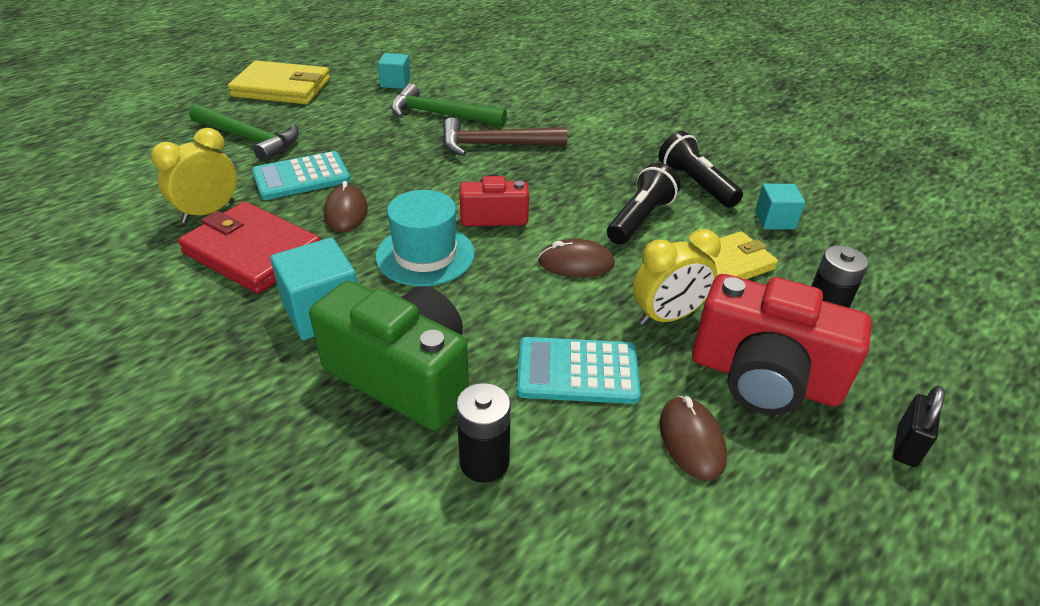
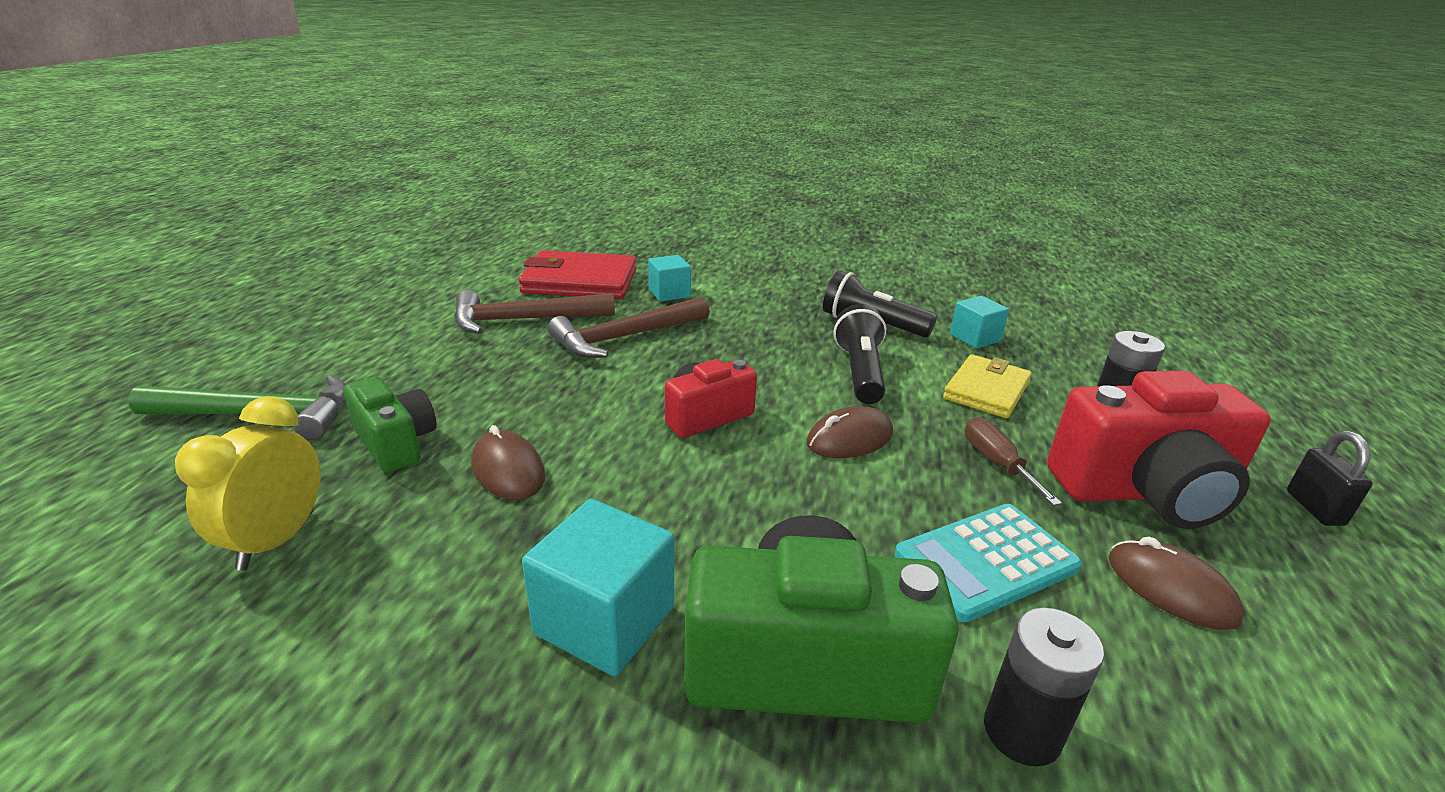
camera: 30 degrees left, 10 degrees down
red wallet [178,202,321,294] -> red wallet moved to [519,250,636,299]
yellow wallet [228,61,330,104] -> none
turquoise calculator [252,151,351,200] -> green camera [344,376,437,473]
turquoise hat [376,190,475,286] -> none
turquoise cube [378,53,410,89] -> turquoise cube moved to [648,255,691,302]
green hammer [391,83,507,127] -> brown hammer [454,290,615,334]
yellow clock [633,229,721,325] -> brown screwdriver [965,417,1062,506]

